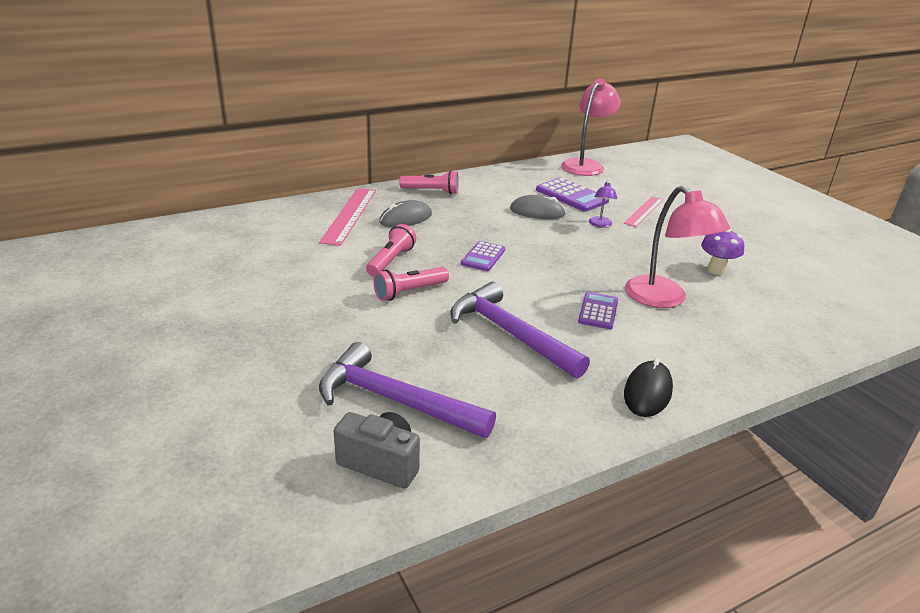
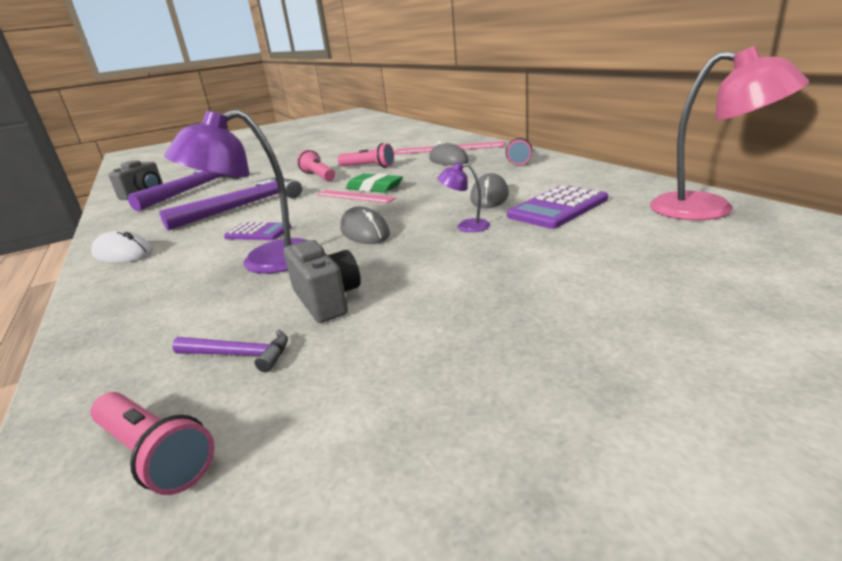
camera: 95 degrees right, 5 degrees down
purple calculator [461,241,505,271] -> green eraser [346,173,403,193]
pink ruler [624,196,663,227] -> pink ruler moved to [316,190,396,203]
black mouse [624,358,673,417] -> white mouse [91,231,153,263]
pink lamp [625,186,730,308] -> purple lamp [164,109,307,274]
purple mushroom [701,229,744,275] -> grey camera [284,240,361,323]
none -> pink flashlight [91,392,215,495]
none -> purple hammer [172,330,288,372]
none -> grey mouse [340,206,390,244]

